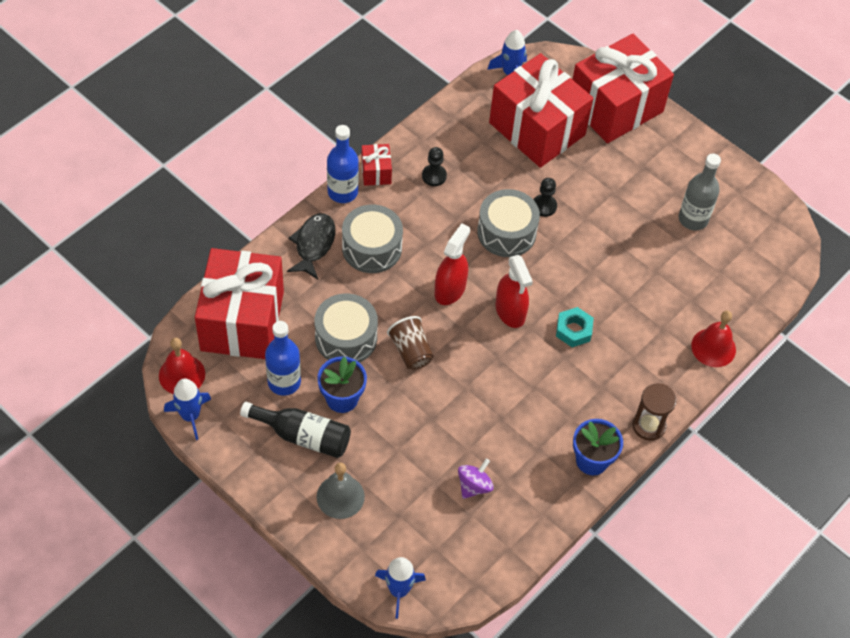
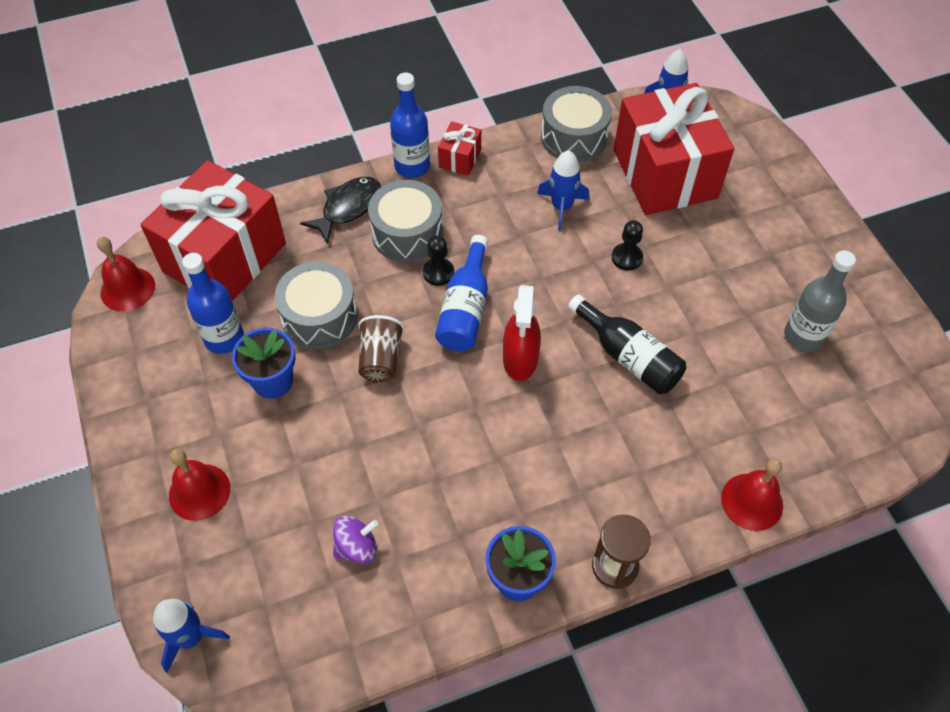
camera: 30 degrees right, 0 degrees up
blue rocket [164,378,211,440] -> blue rocket moved to [537,150,589,231]
black bottle [240,402,351,458] -> black bottle moved to [568,294,686,394]
grey bell [317,462,365,519] -> red bell [169,448,230,521]
black pawn [422,147,447,186] -> black pawn moved to [423,236,454,286]
red spray bottle [435,223,470,305] -> blue bottle [435,235,488,351]
grey drum [477,189,540,257] -> grey drum moved to [541,86,612,162]
turquoise nut [556,307,594,347] -> none
red gift [572,34,674,143] -> none

